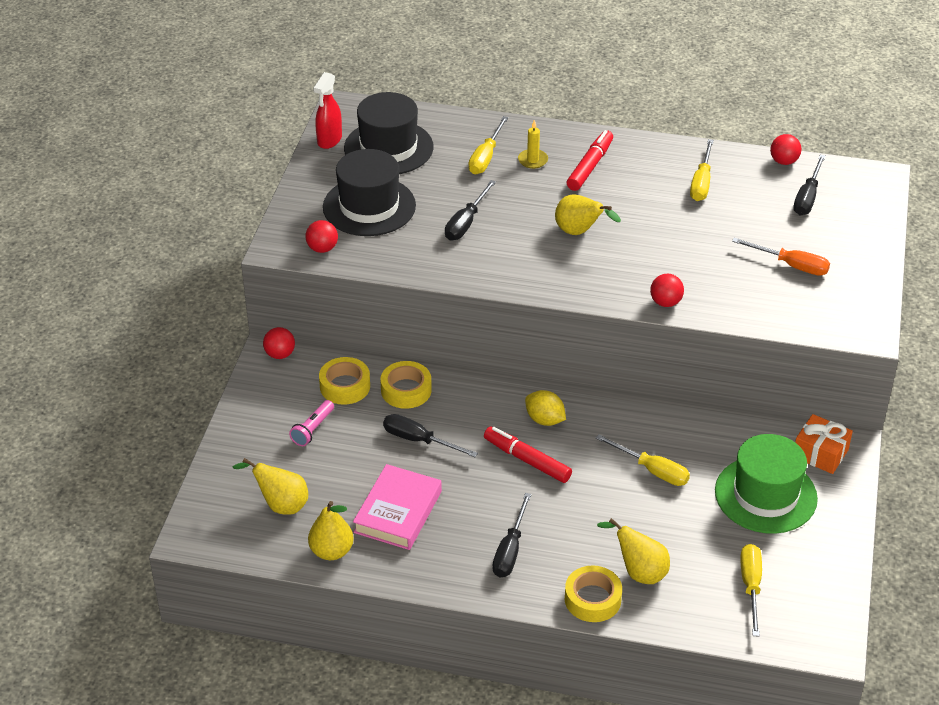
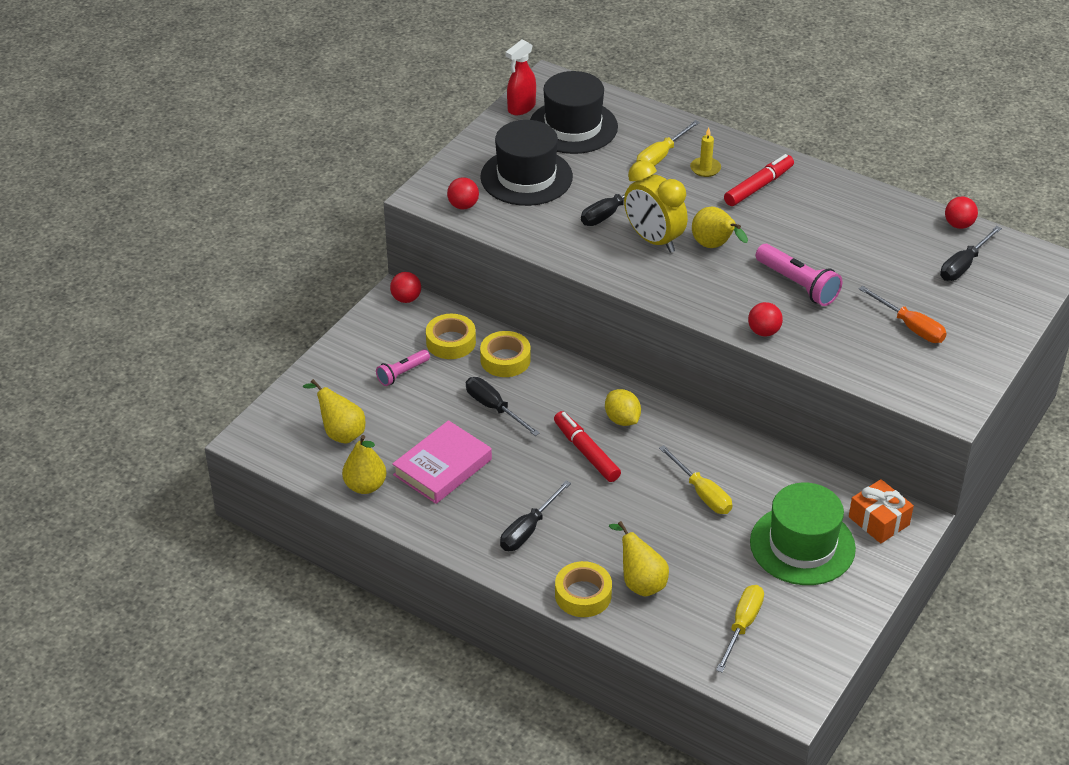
camera: 20 degrees right, 0 degrees up
yellow screwdriver [690,139,714,201] -> none
none -> yellow clock [624,160,688,253]
none -> pink flashlight [756,244,842,306]

